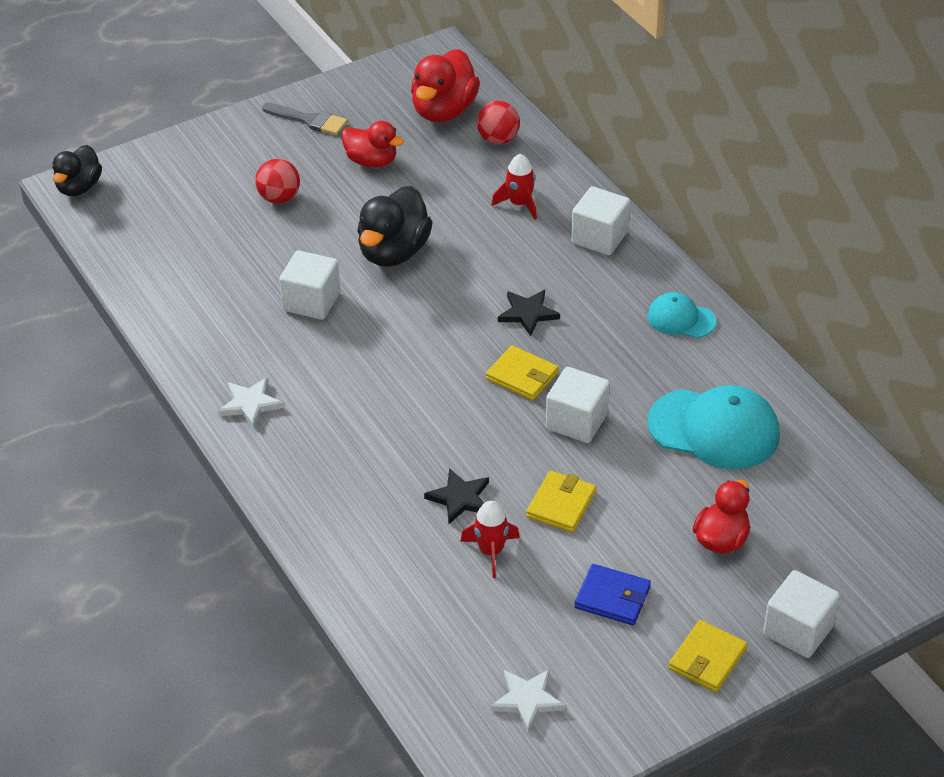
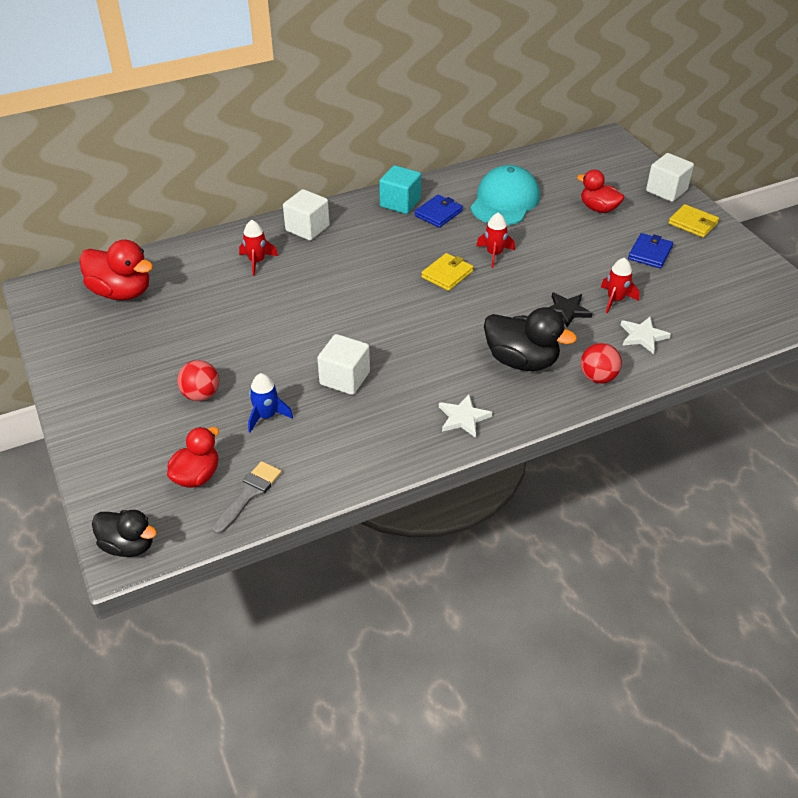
camera: 85 degrees left, 0 degrees up
grey brush [262,103,348,135] -> grey brush moved to [212,461,281,534]
red duck [341,121,404,168] -> red duck moved to [167,427,219,488]
black duck [357,186,433,267] -> black duck moved to [484,307,577,371]
red ball [477,101,520,144] -> red ball moved to [580,343,622,383]
white star [490,669,565,733] -> white star moved to [621,317,671,354]
black star [498,290,560,336] -> none
yellow wallet [526,471,596,533] -> none
white cube [546,367,610,443] -> red rocket [476,213,515,268]
turquoise cap [647,292,716,338] -> turquoise cube [379,165,421,214]
none -> blue rocket [248,373,293,432]
none -> blue wallet [414,195,463,228]

